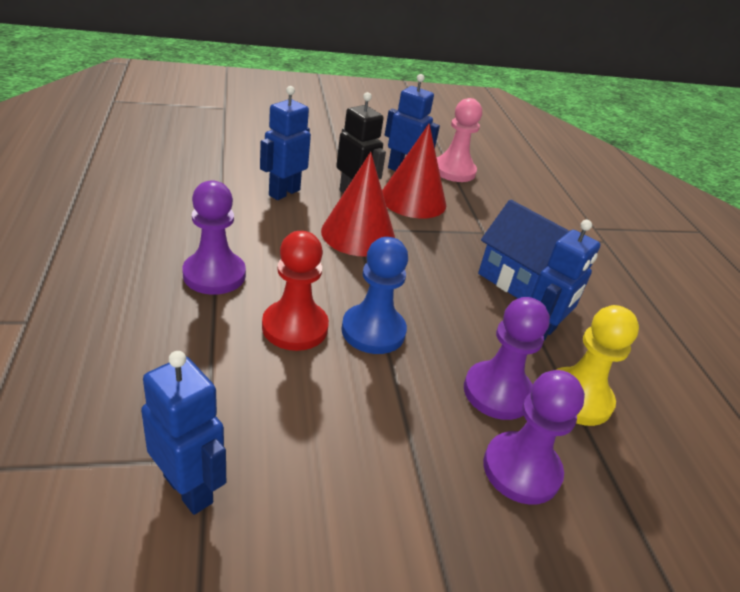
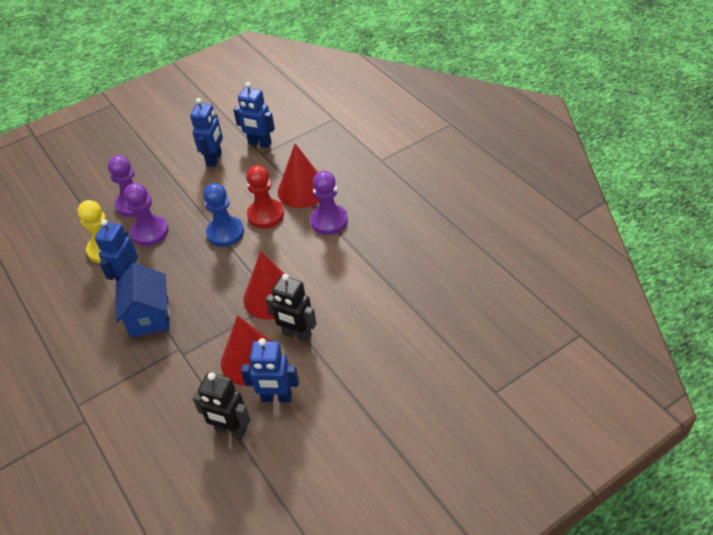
camera: 165 degrees right, 10 degrees up
blue robot [260,86,311,200] -> blue robot moved to [190,98,223,167]
pink pawn [437,98,482,182] -> black robot [193,372,251,439]
blue house [478,199,569,298] -> blue house turned 60 degrees clockwise [116,263,170,338]
none -> red cone [278,144,319,208]

